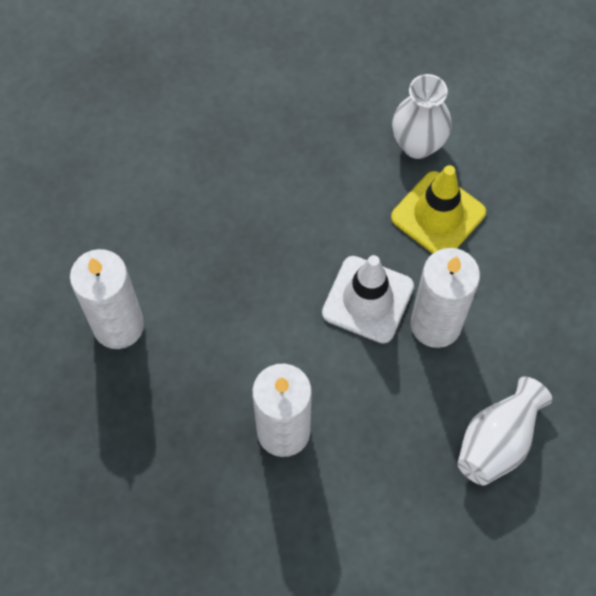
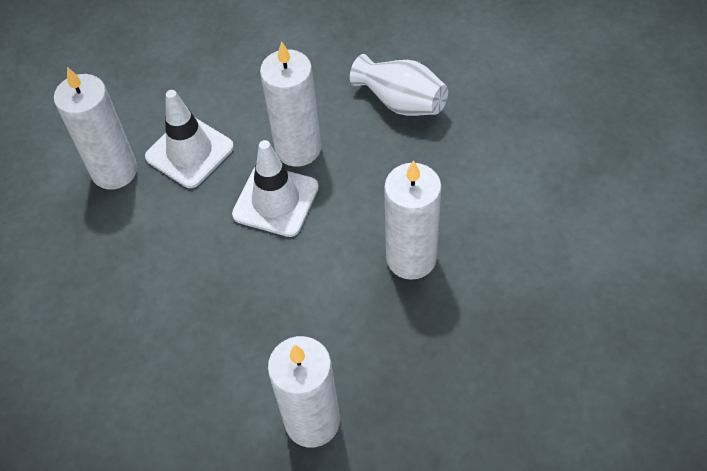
camera: 90 degrees left, 10 degrees down
yellow traffic cone [391,165,486,254] -> white traffic cone [145,90,234,188]
white vase [392,74,452,159] -> white candle [54,67,137,189]

